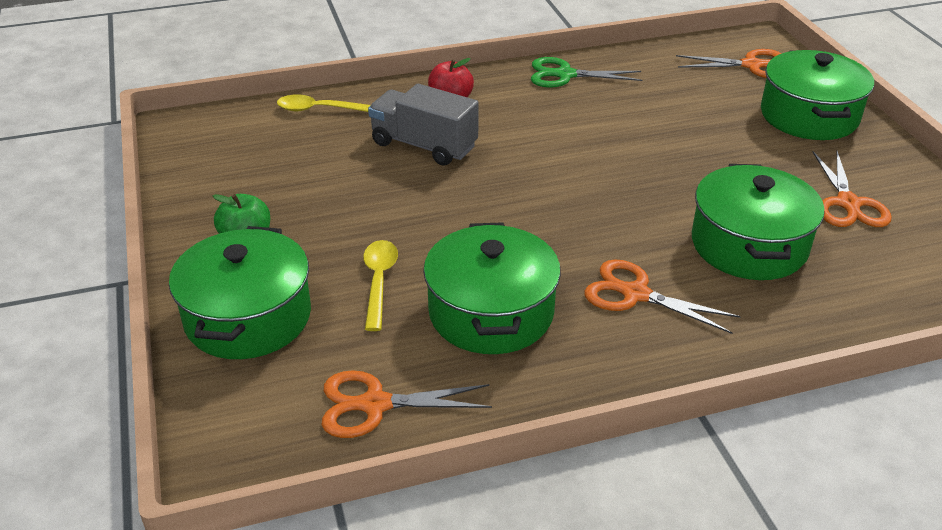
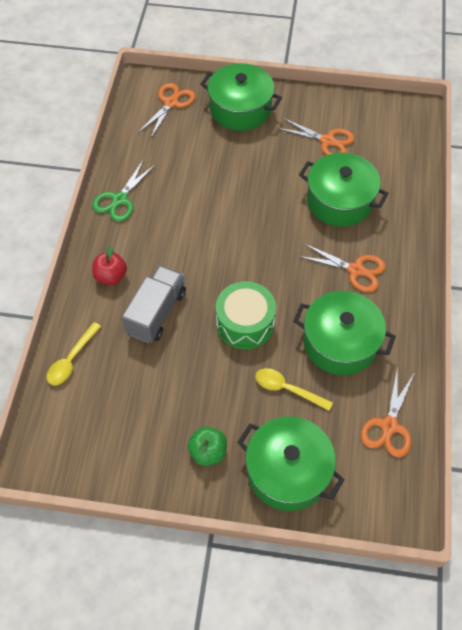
camera: 65 degrees left, 20 degrees up
grey truck [368,84,479,166] -> grey truck turned 150 degrees clockwise [122,265,186,343]
orange scissors [584,259,741,334] -> orange scissors turned 120 degrees counterclockwise [298,244,386,292]
none -> green drum [216,281,276,349]

